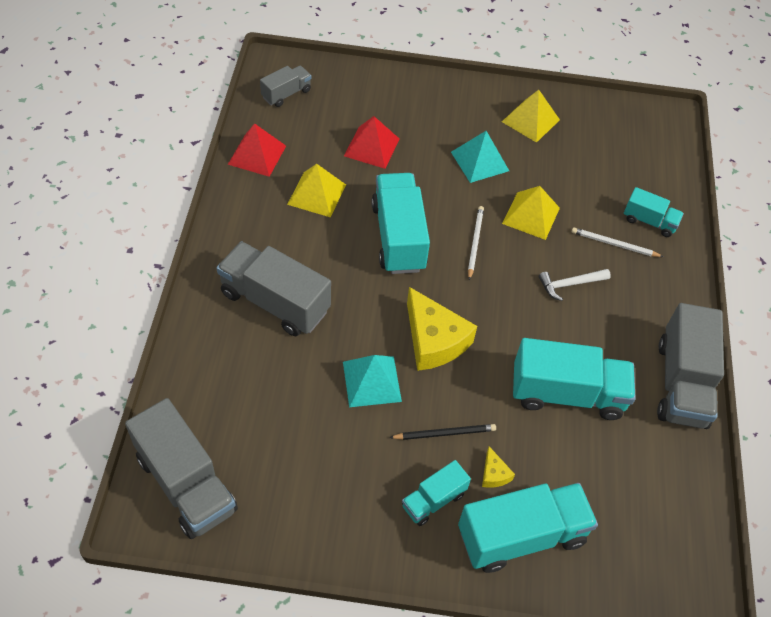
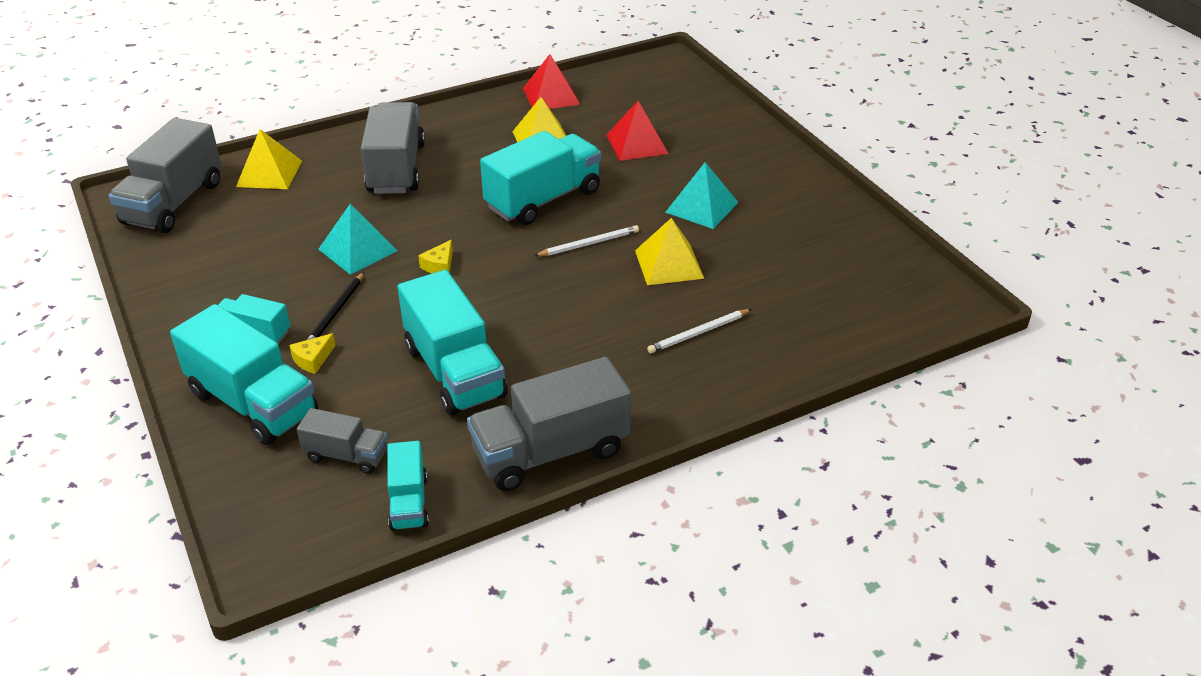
camera: 60 degrees right, 15 degrees down
grey truck [260,66,311,107] -> grey truck moved to [297,408,387,474]
black pencil [389,424,496,440] -> black pencil turned 60 degrees clockwise [307,272,364,340]
yellow cheese [407,287,477,371] -> yellow cheese [418,240,453,273], size x0.44
yellow pyramid [502,90,560,143] -> yellow pyramid moved to [236,129,302,189]
white hammer [539,269,611,301] -> none
white pencil [572,227,663,257] -> white pencil turned 105 degrees counterclockwise [647,309,752,353]
turquoise truck [624,187,684,237] -> turquoise truck moved to [387,441,429,531]

